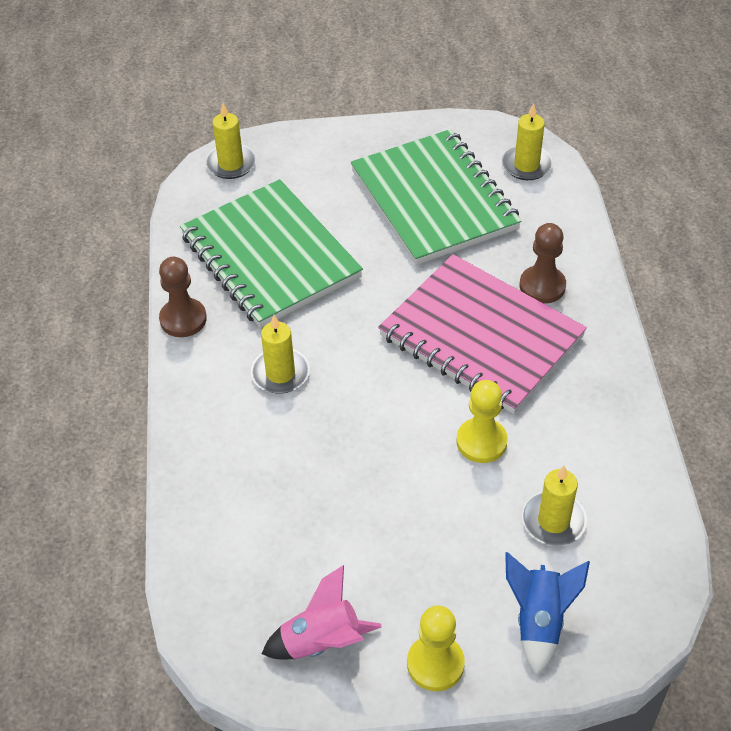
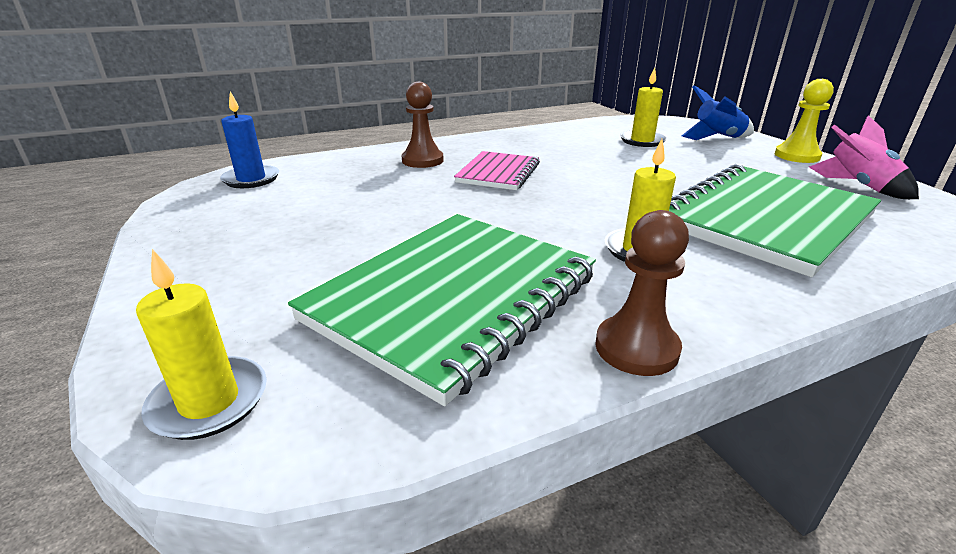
camera: 110 degrees left, 20 degrees down
green notebook [351,129,522,265] -> green notebook moved to [669,164,881,277]
pink notebook [378,254,587,414] -> pink notebook [454,151,540,190], size x0.53
yellow pawn [456,380,508,463] -> none
yellow candle [502,103,553,180] -> blue candle [220,91,279,188]

